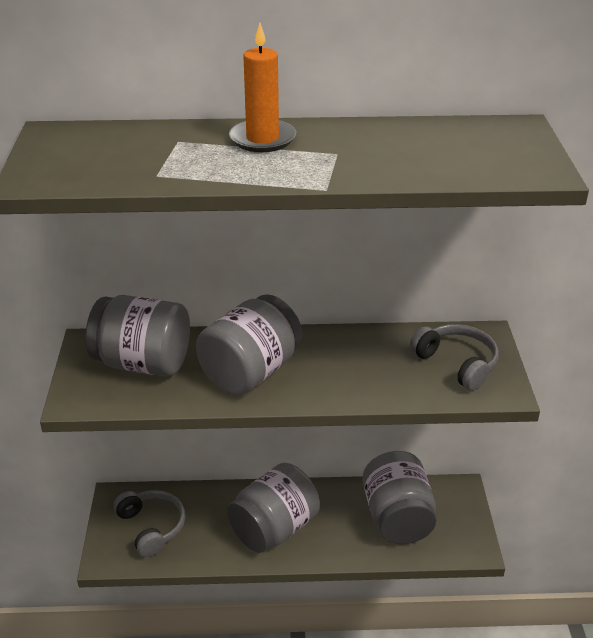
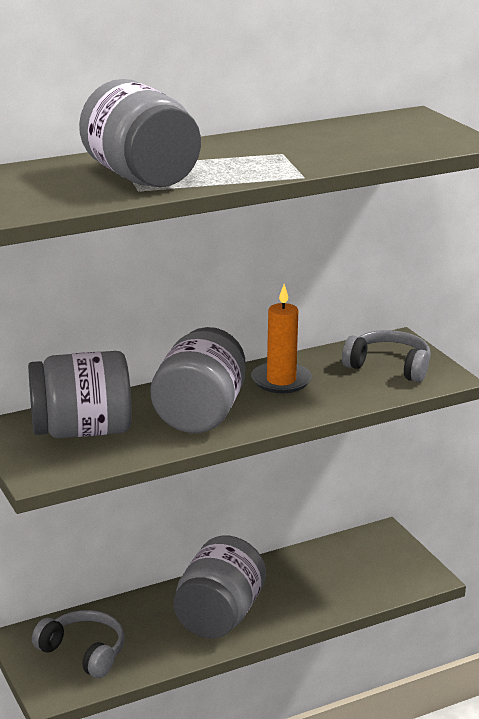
camera: 25 degrees left, 10 degrees down
orange candle [229,23,296,152] -> orange candle moved to [251,284,312,393]
grey jar [362,451,437,544] -> grey jar moved to [79,79,201,187]

